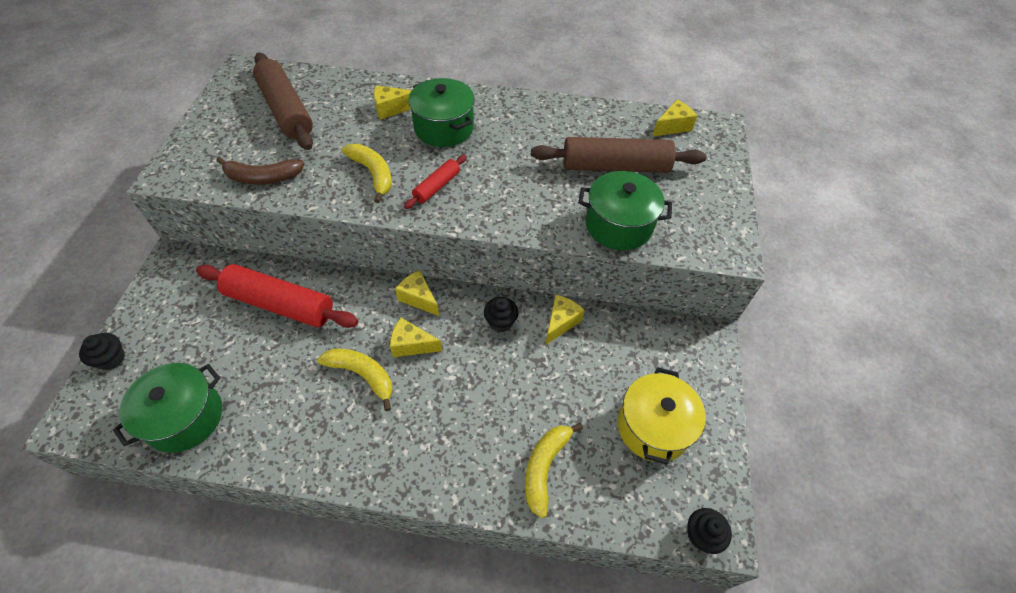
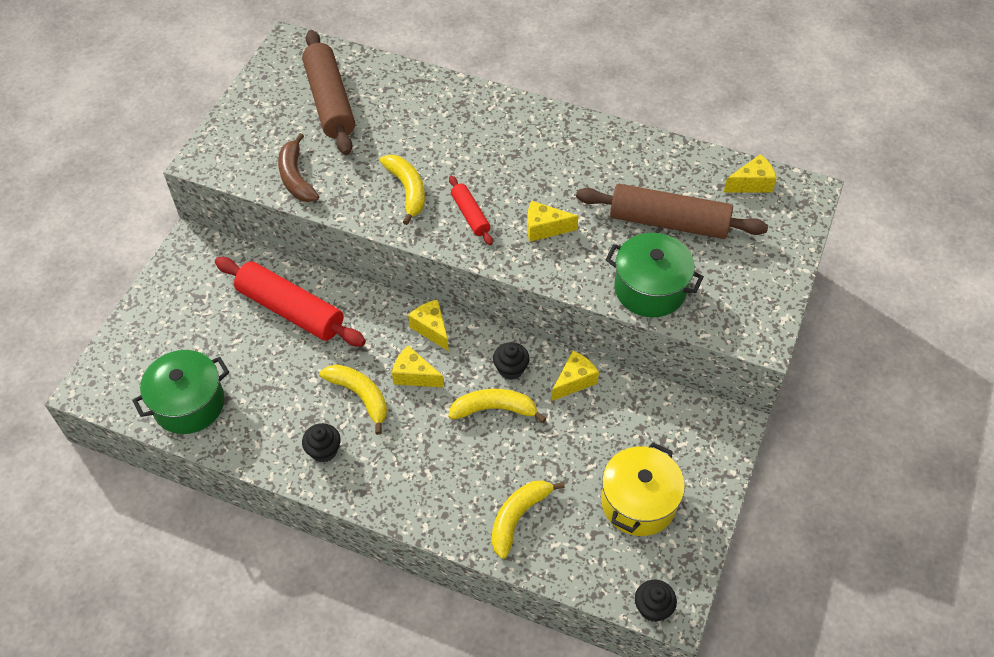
camera: 15 degrees right, 0 degrees up
black cupcake [79,333,125,370] -> black cupcake moved to [302,423,341,463]
brown banana [217,157,305,185] -> brown banana turned 60 degrees clockwise [278,133,319,202]
yellow cheese [374,85,412,120] -> yellow cheese moved to [527,200,578,242]
red rolling pin [404,155,467,209] -> red rolling pin turned 75 degrees counterclockwise [449,175,493,245]
green pot [408,78,475,147] -> none
none -> yellow banana [448,389,546,423]

